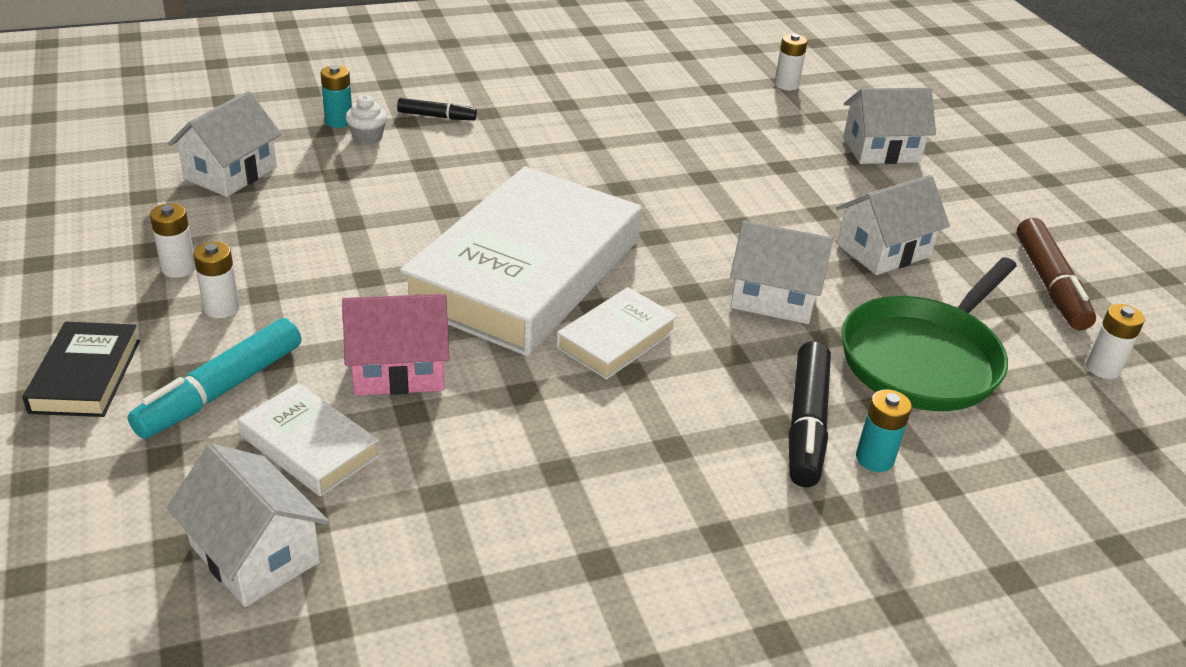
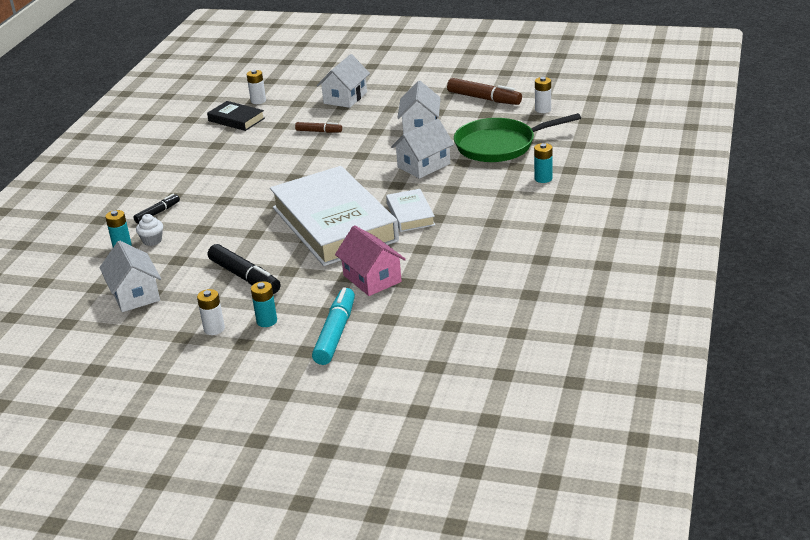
camera: 50 degrees left, 5 degrees down
black book [23,322,140,417] -> black book moved to [207,101,265,131]
turquoise marker [127,318,301,439] -> turquoise marker turned 150 degrees counterclockwise [312,287,355,365]
white house [167,443,329,607] -> none
white battery [193,242,240,318] -> turquoise battery [251,281,277,327]
white book [238,383,380,497] -> none
pink house [342,294,450,396] -> pink house turned 60 degrees counterclockwise [335,225,406,296]
black marker [788,341,831,487] -> black marker moved to [208,244,281,294]
green pan [841,257,1017,411] -> green pan turned 90 degrees clockwise [454,113,581,162]
none -> brown marker [295,122,342,133]

